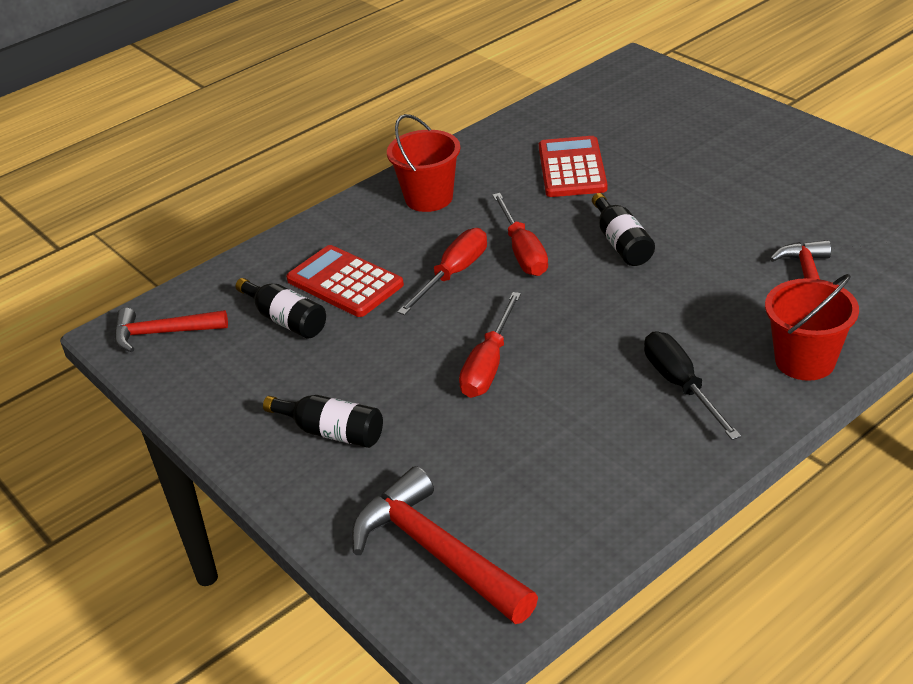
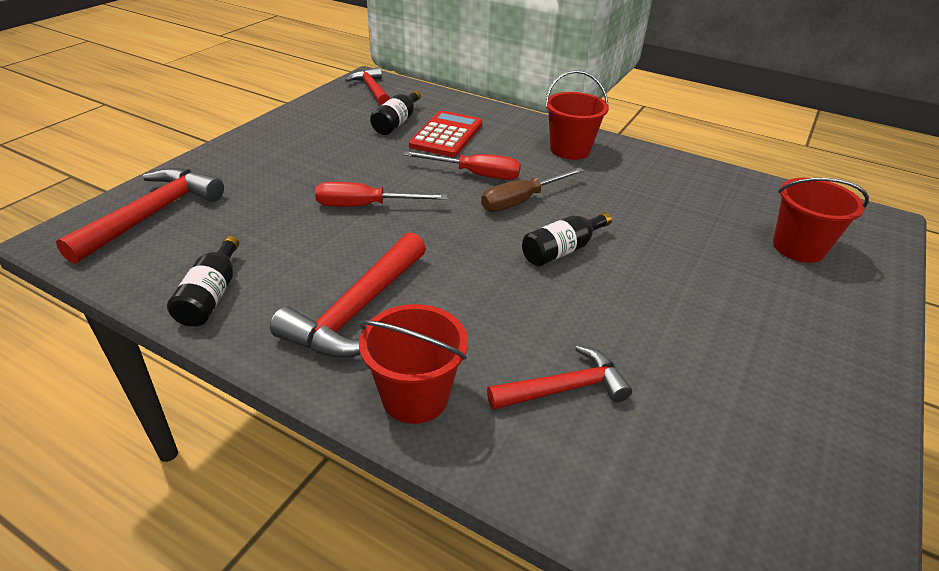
camera: 65 degrees right, 0 degrees up
black bottle [263,395,383,448] -> black bottle moved to [167,236,239,327]
red screwdriver [492,193,548,276] -> brown screwdriver [481,167,584,212]
red calculator [539,136,607,197] -> none
black screwdriver [644,332,741,440] -> red hammer [270,232,426,358]
none -> red bucket [773,178,869,263]

